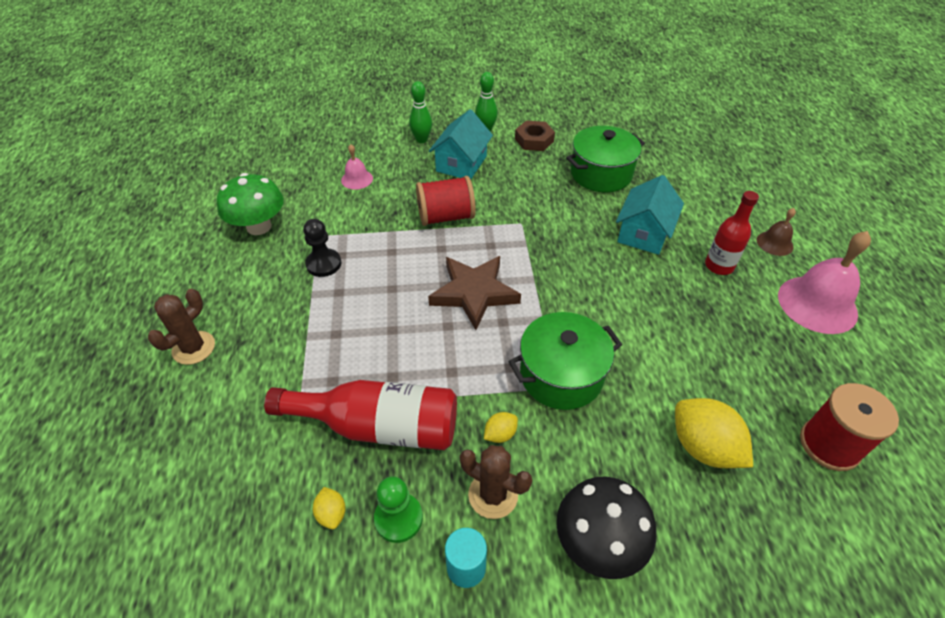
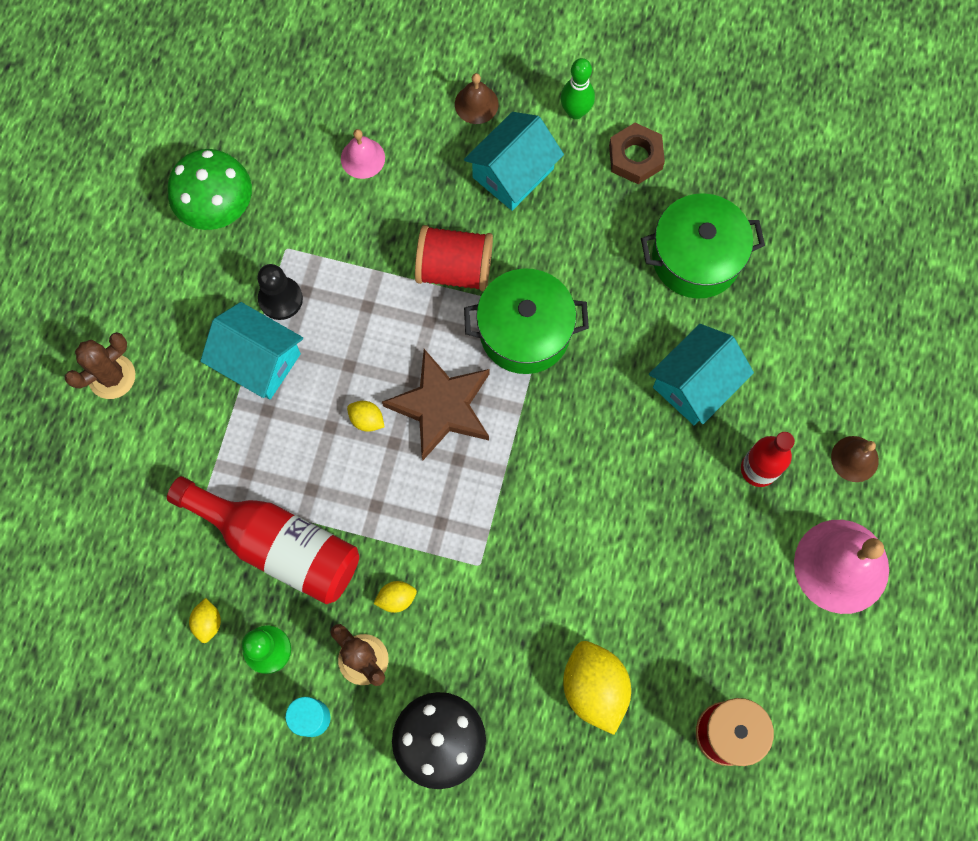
camera: 20 degrees right, 25 degrees up
green bowling pin [409,81,432,143] -> brown bell [455,73,499,124]
green pot [508,312,622,410] -> green pot moved to [464,268,589,374]
none -> turquoise house [200,302,303,400]
none -> yellow lemon [347,401,385,432]

